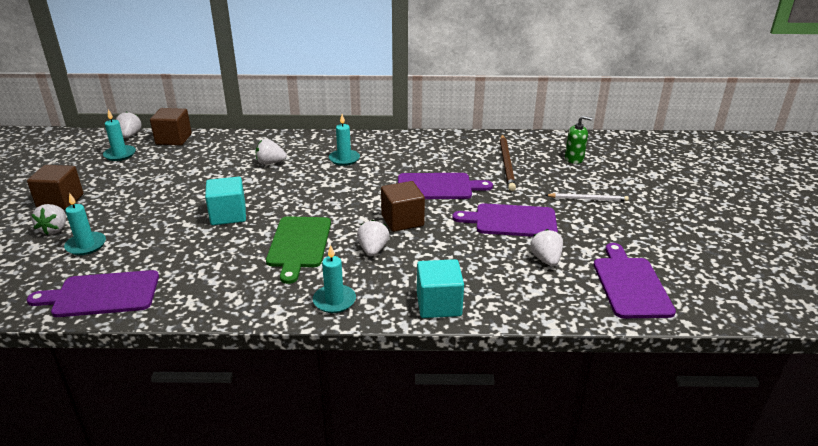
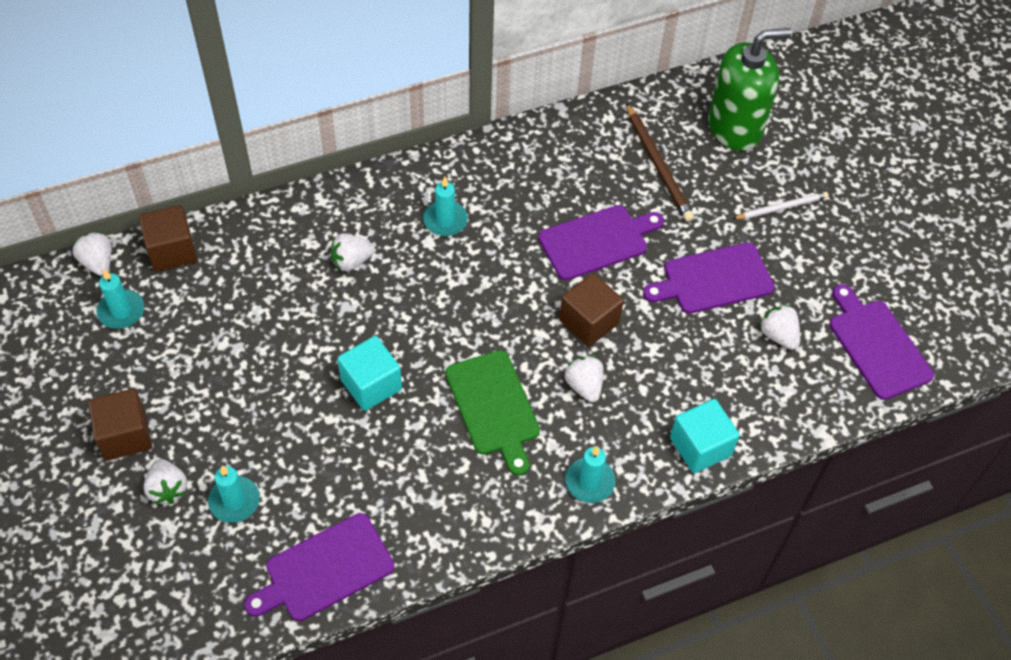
camera: 25 degrees left, 25 degrees up
green soap dispenser [565,116,592,164] -> green soap dispenser [708,28,792,151], size x2.08

